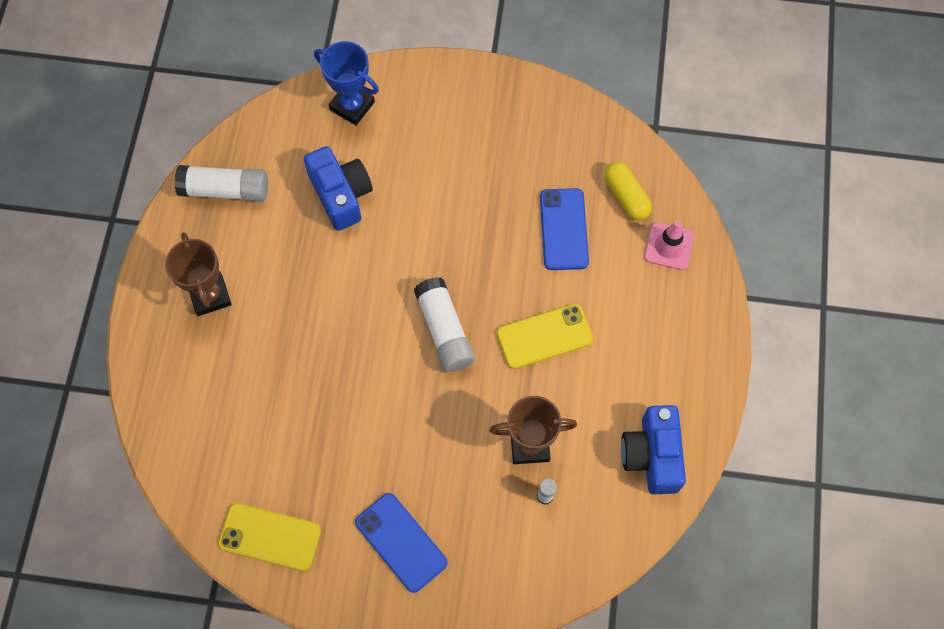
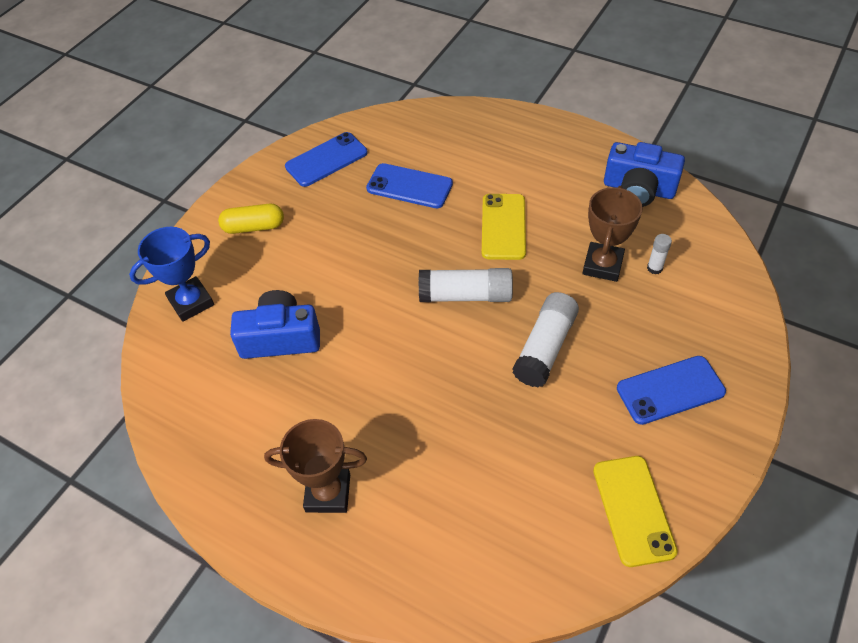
camera: 65 degrees left, 15 degrees down
white glue stick [174,165,268,202] -> white glue stick moved to [513,292,579,387]
yellow phone [218,503,321,571] -> yellow phone turned 45 degrees counterclockwise [593,456,678,567]
yellow capsule [604,162,652,220] -> yellow capsule moved to [218,204,284,234]
pink traffic cone [644,221,694,270] -> none
none -> blue phone [285,132,368,187]

